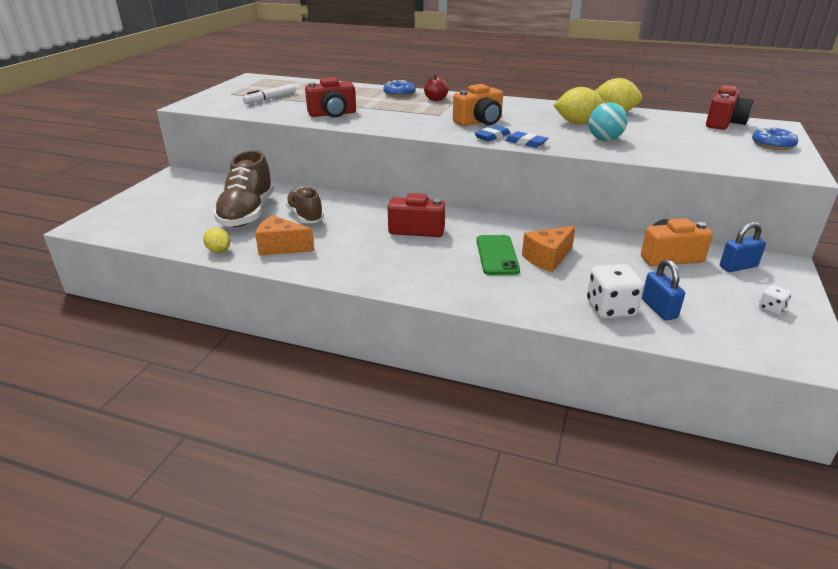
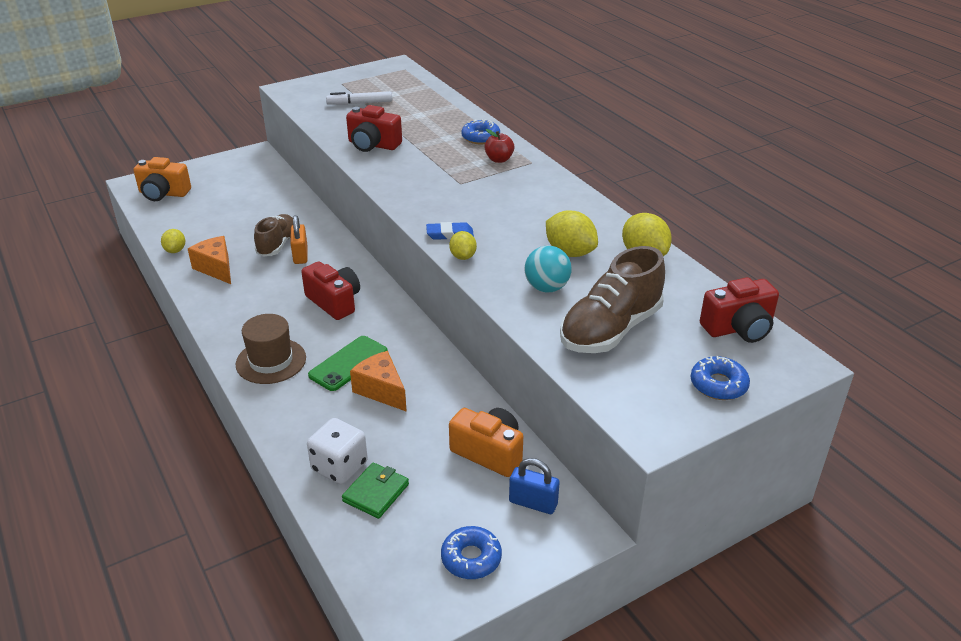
camera: 40 degrees right, 5 degrees up
brown shoe [213,150,274,227] -> brown shoe moved to [560,246,665,353]
orange camera [453,84,503,126] -> orange camera moved to [133,157,191,201]
blue eraser [505,131,548,148] -> yellow lemon [449,231,477,260]
orange cheese [522,226,576,272] -> orange cheese turned 45 degrees clockwise [350,351,407,412]
blue padlock [642,259,685,320] -> green wallet [342,462,409,519]
white dice [759,285,791,315] -> blue donut [441,526,502,579]
none -> brown hat [236,314,306,384]
none -> orange padlock [290,215,308,264]

